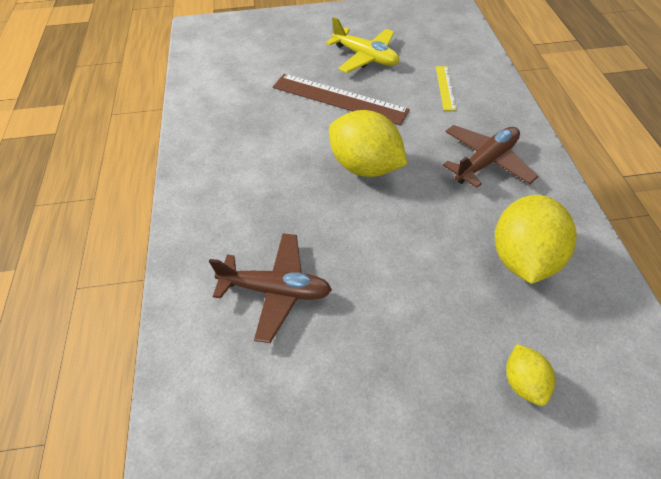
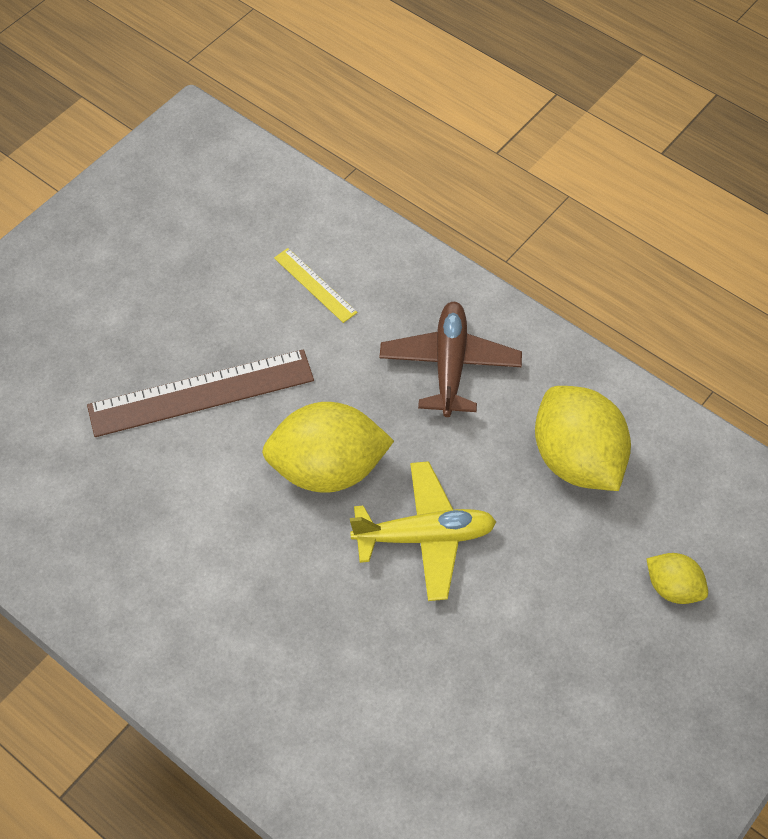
camera: 45 degrees left, 5 degrees up
brown plane [209,233,332,343] -> none
yellow plane [326,17,399,73] -> yellow plane moved to [350,461,496,601]

